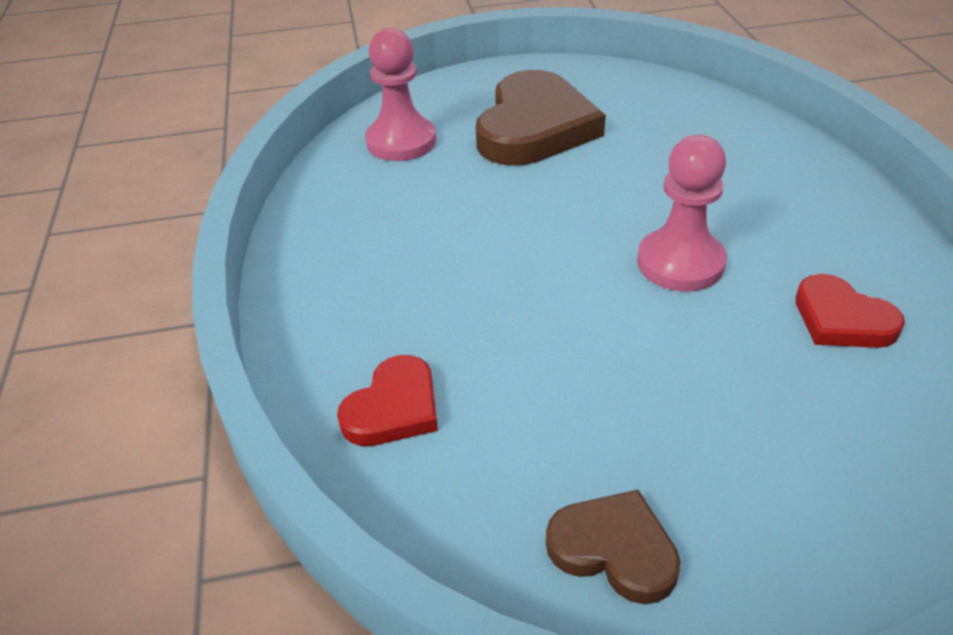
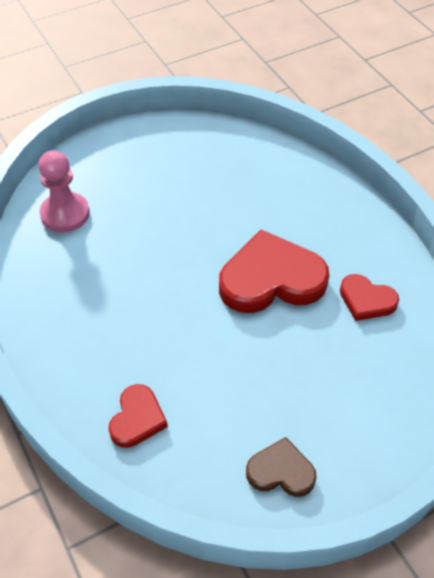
camera: 20 degrees left, 10 degrees up
brown heart [476,70,606,166] -> none
pink pawn [637,135,727,291] -> red heart [219,230,329,313]

